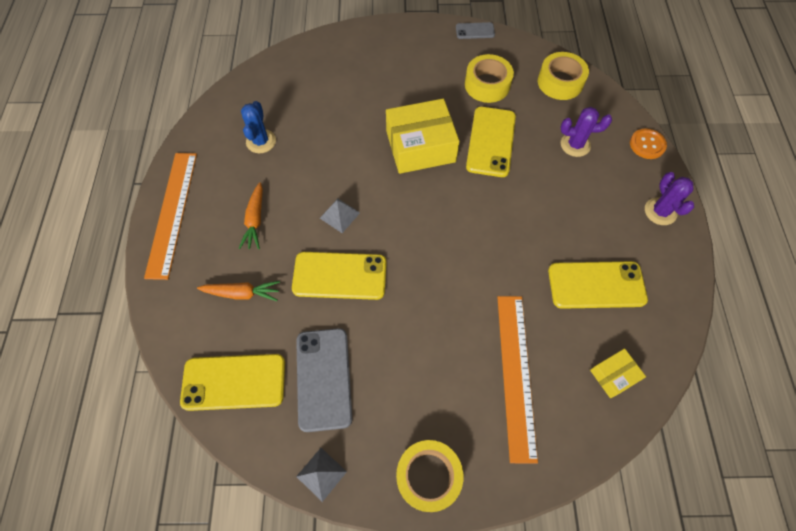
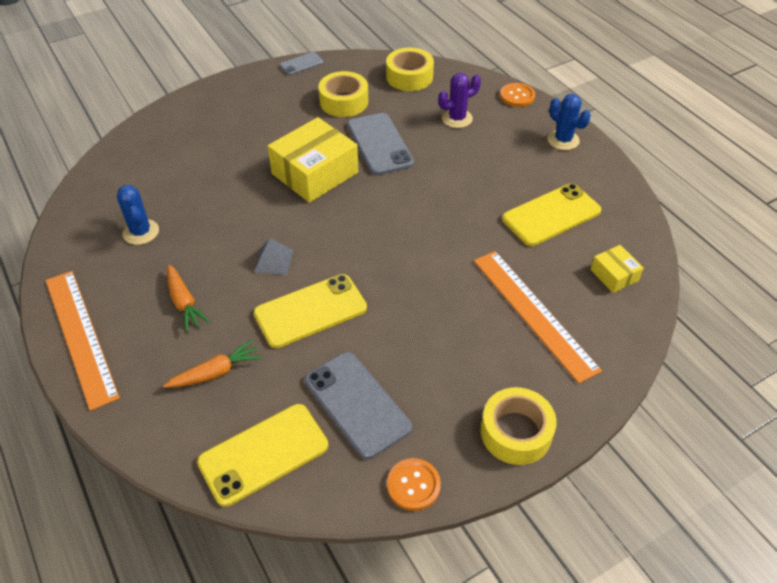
camera: 30 degrees left, 15 degrees down
grey pyramid [296,448,347,502] -> orange button [387,458,441,511]
yellow phone [466,107,516,177] -> grey phone [347,113,414,175]
yellow box [590,348,646,398] -> yellow box turned 60 degrees counterclockwise [590,245,644,293]
purple cactus [645,172,694,225] -> blue cactus [547,94,591,150]

